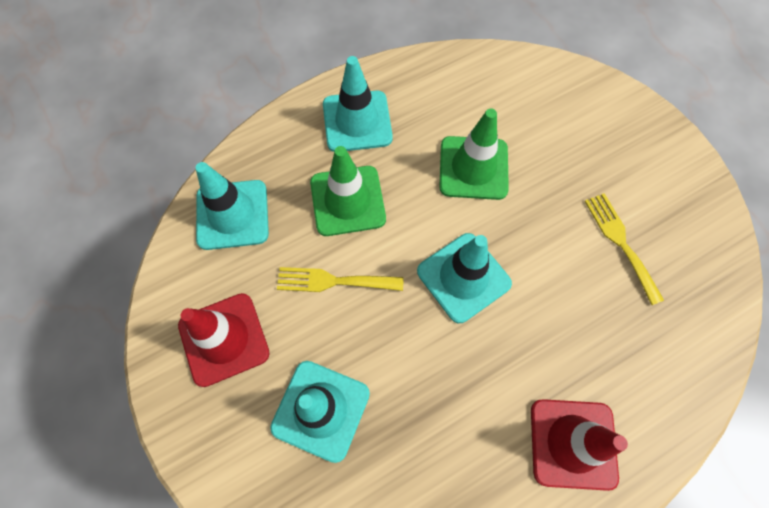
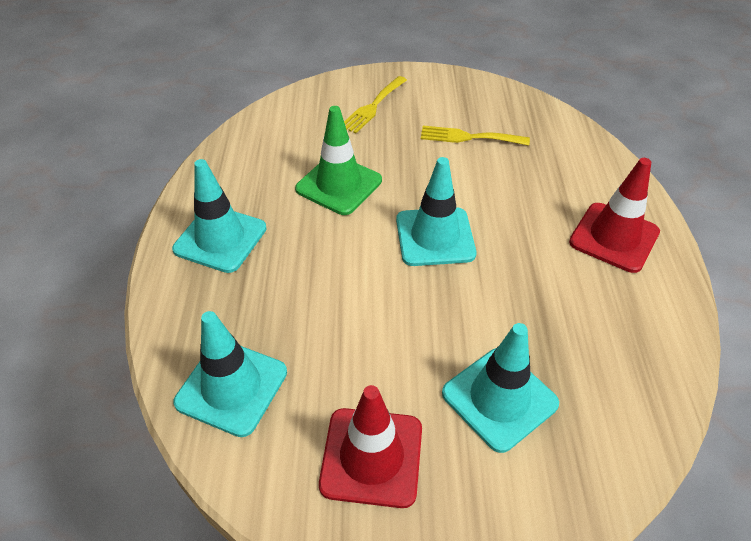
camera: 60 degrees left, 20 degrees down
yellow fork [277,267,403,292] -> yellow fork moved to [344,76,407,134]
green traffic cone [310,146,386,236] -> none

